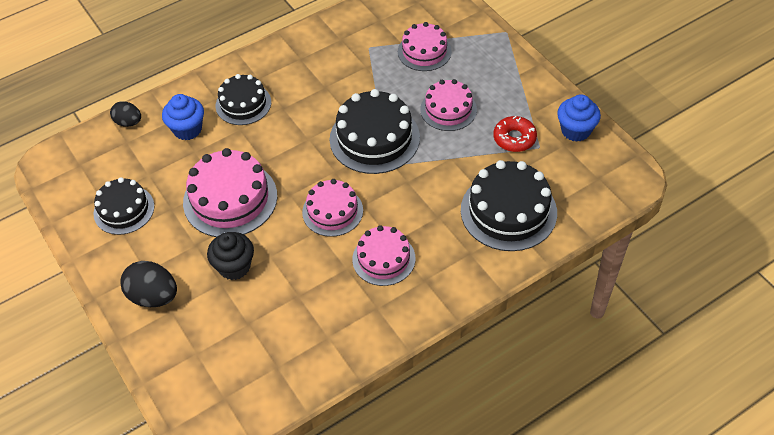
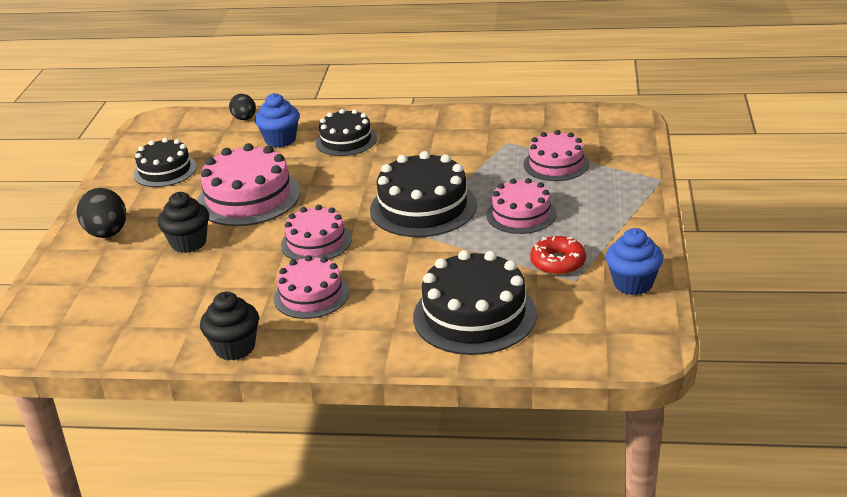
camera: 40 degrees right, 20 degrees down
none -> black cupcake [200,292,259,361]

